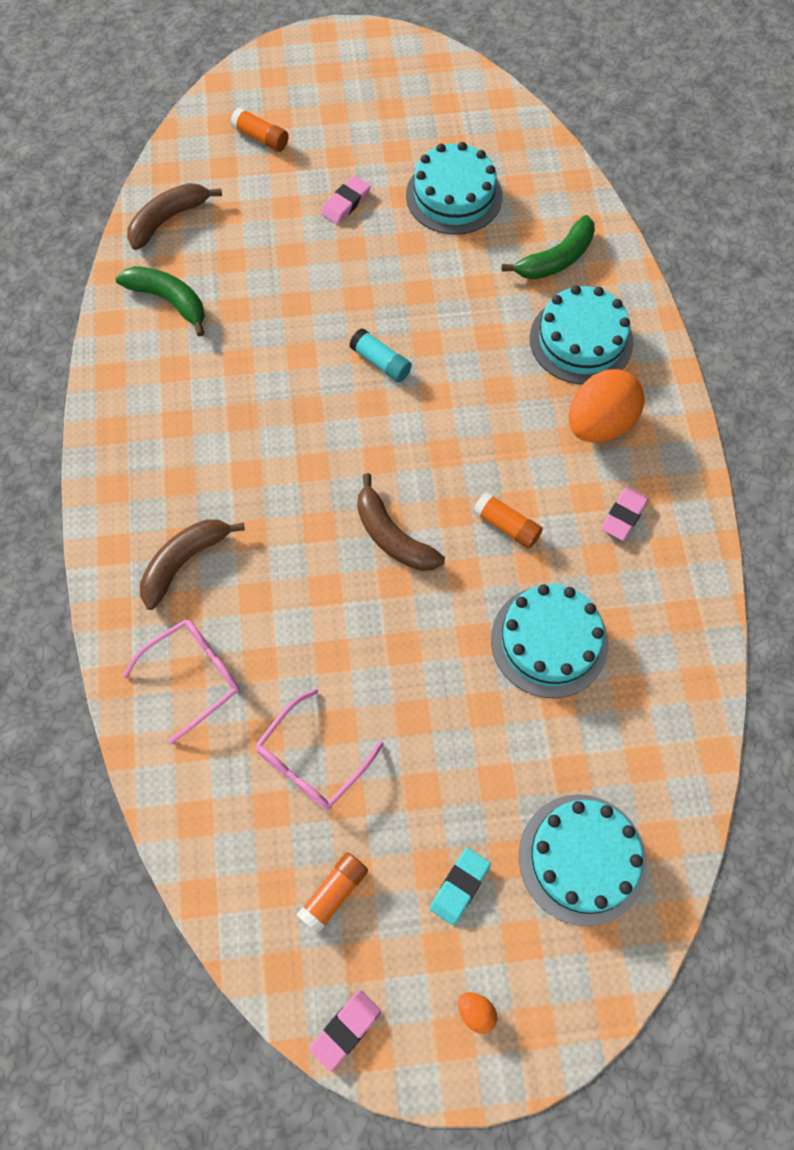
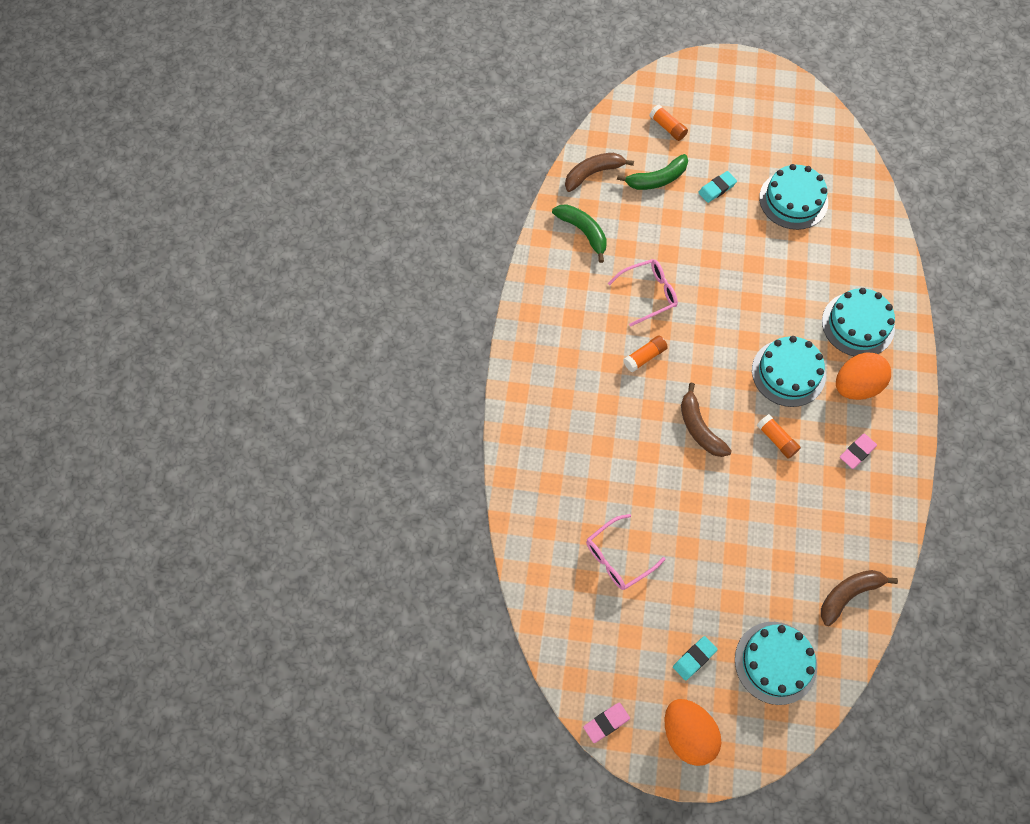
camera: 15 degrees right, 0 degrees up
pink glasses [123,619,240,744] -> pink glasses moved to [608,259,678,327]
brown banana [140,519,245,610] -> brown banana moved to [821,570,898,626]
orange glue stick [296,852,368,934] -> orange glue stick moved to [623,336,668,372]
pink eraser [321,176,371,224] -> turquoise eraser [698,171,737,203]
turquoise glue stick [349,328,412,382] -> none
orange egg [458,992,497,1034] -> orange egg [665,699,721,766], size x2.47
turquoise cake [491,584,609,698] -> turquoise cake moved to [752,336,826,407]
green banana [501,215,595,279] -> green banana moved to [617,154,688,190]

